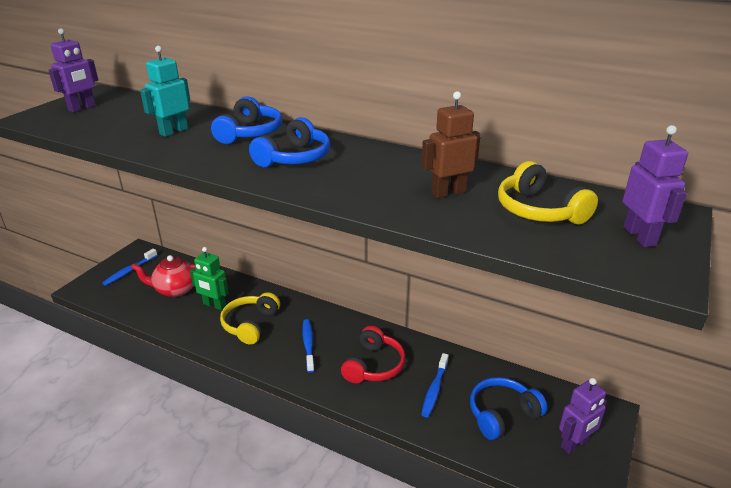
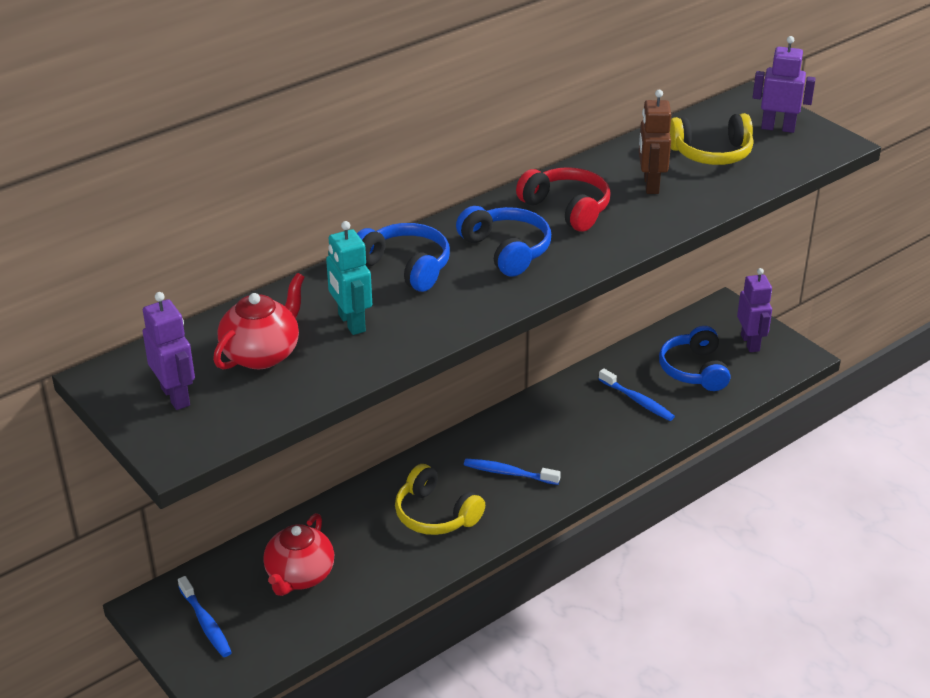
camera: 65 degrees left, 5 degrees up
green robot [190,247,229,310] -> none
red headphones [341,326,406,383] -> red headphones moved to [516,167,611,232]
none -> red teapot [213,273,305,370]

